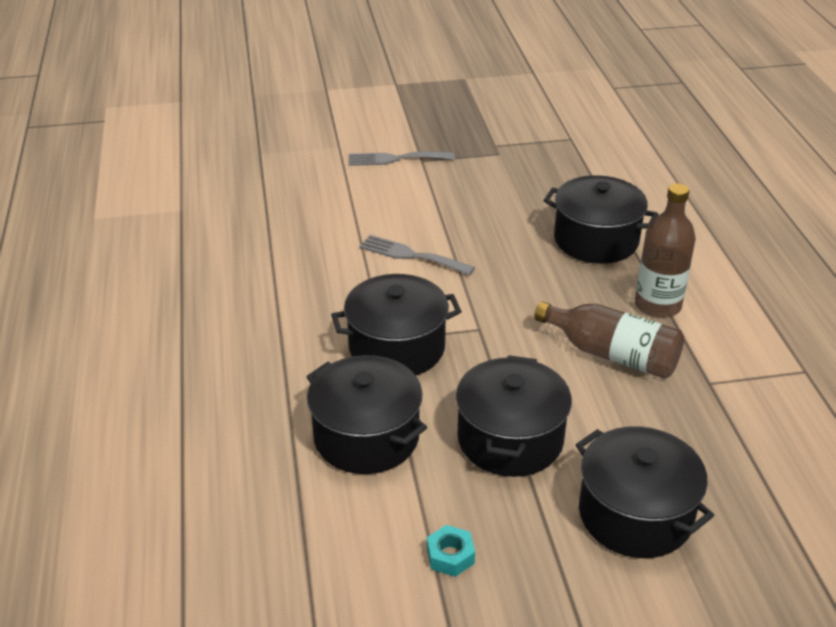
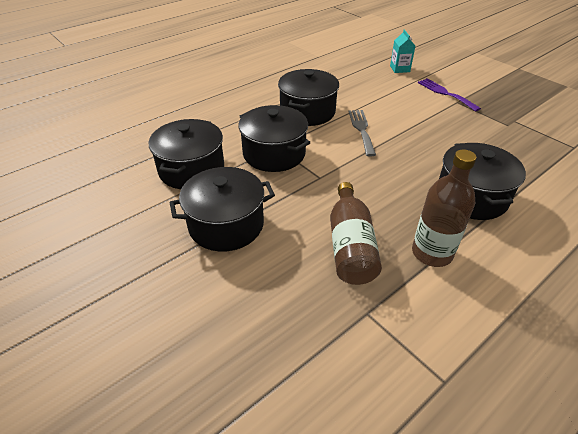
camera: 60 degrees right, 5 degrees up
grey fork [349,151,455,166] -> purple fork [418,78,481,112]
turquoise nut [427,525,475,577] -> none
black pot [576,426,714,558] -> black pot moved to [278,69,339,126]
none -> turquoise carton [390,30,415,73]

